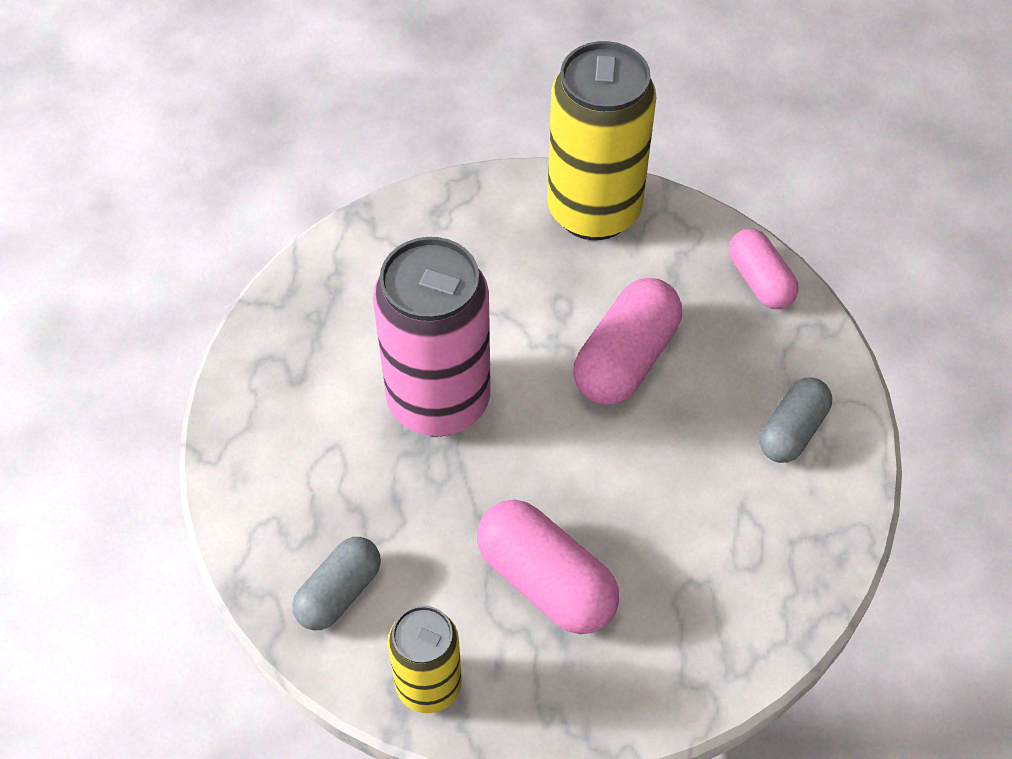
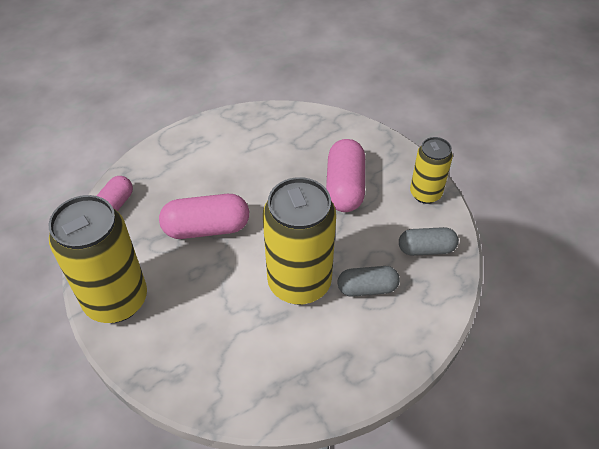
camera: 130 degrees left, 5 degrees down
pink can [373,237,491,436] -> yellow can [263,177,336,305]
grey capsule [759,378,832,463] -> grey capsule moved to [338,266,400,297]

